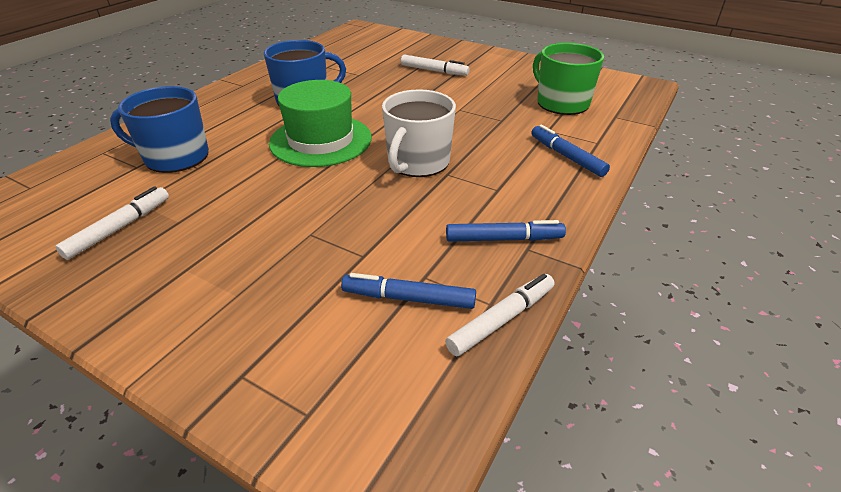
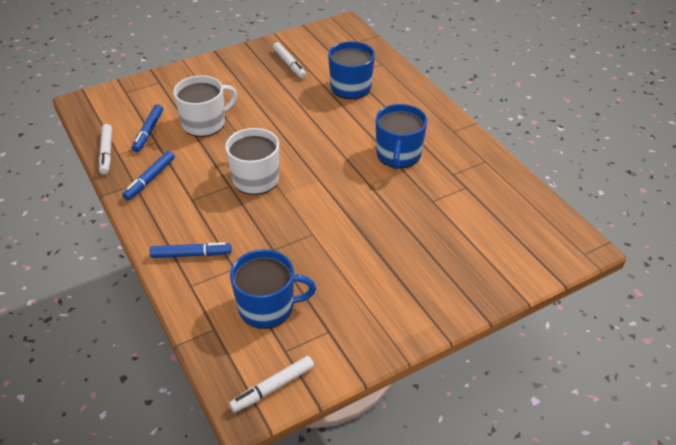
camera: 120 degrees right, 5 degrees up
green hat [269,80,372,167] -> none
blue marker [341,273,476,309] -> blue marker turned 150 degrees clockwise [132,104,163,152]
white marker [401,55,470,76] -> white marker moved to [229,356,314,413]
green mug [533,43,604,115] -> blue mug [230,249,316,329]
none -> white mug [173,75,238,137]

